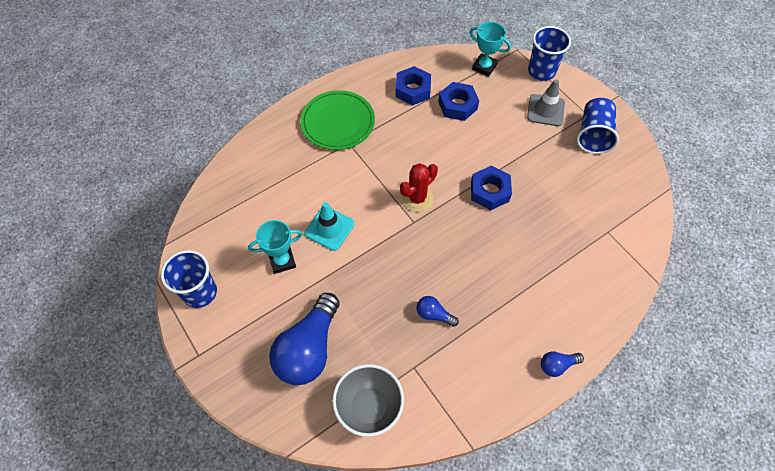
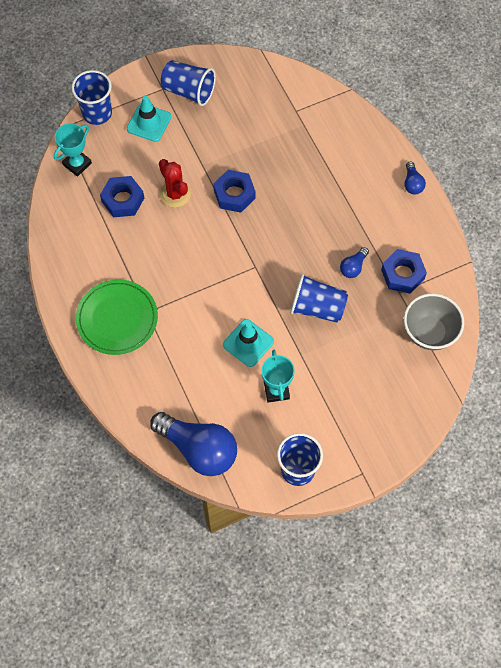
camera: 80 degrees left, 5 degrees up
blue light bulb [269,293,340,385] -> blue light bulb moved to [150,412,237,476]
blue nut [396,66,431,106] -> blue nut moved to [381,249,427,294]
red cactus [400,163,438,212] -> red cactus moved to [159,159,191,208]
grey traffic cone [527,79,565,126] -> turquoise traffic cone [127,96,171,142]
none -> blue cup [290,274,348,322]

